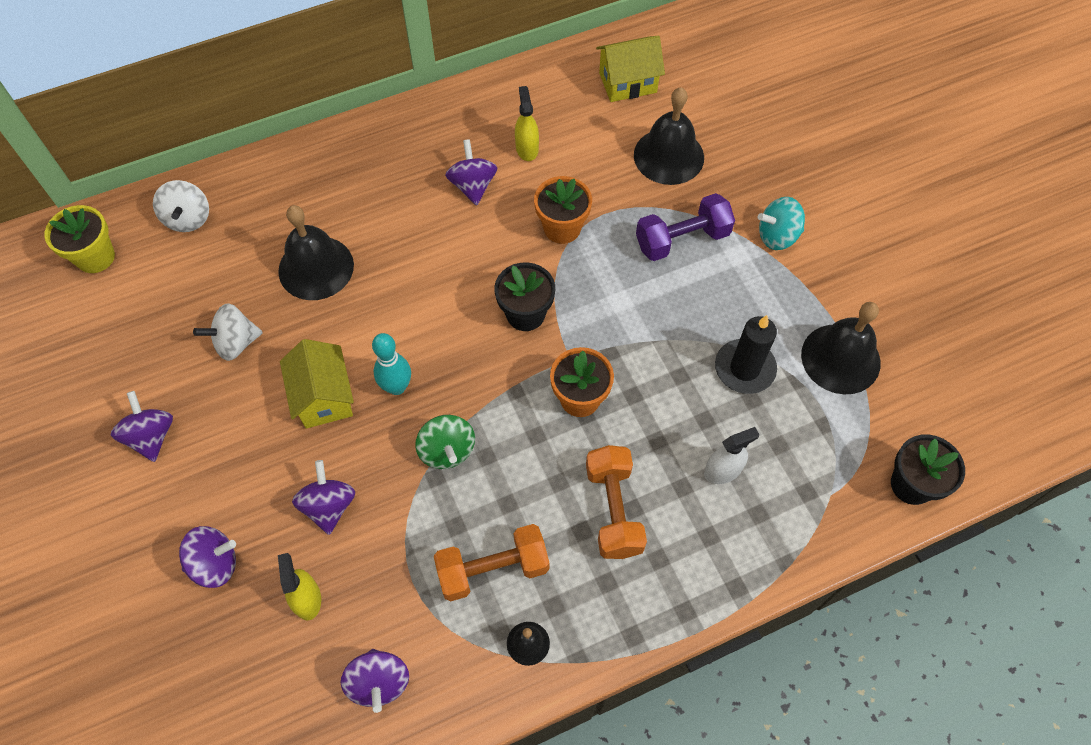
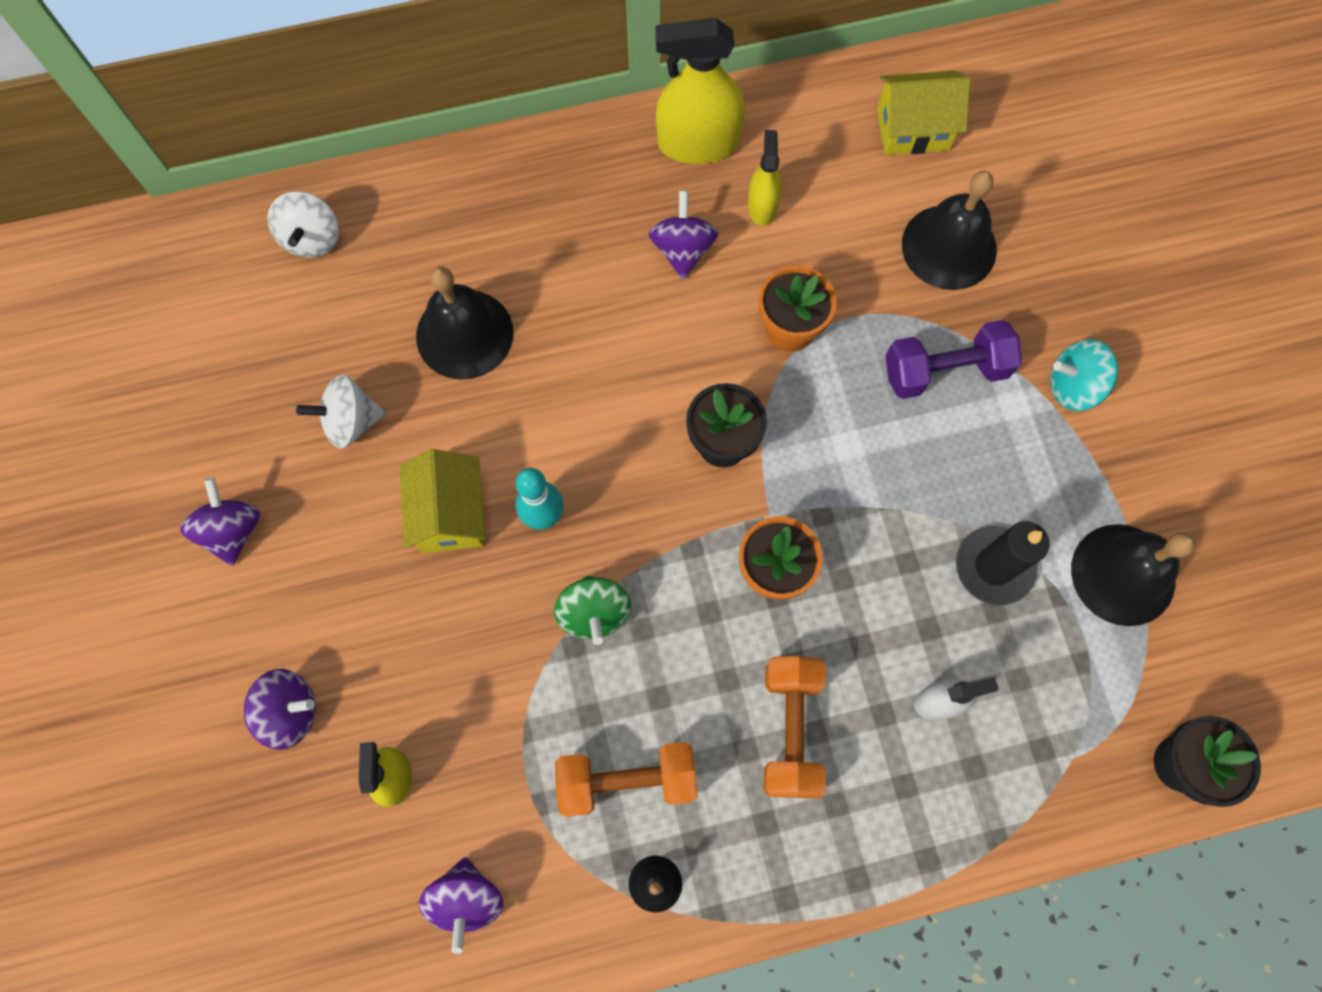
camera: 10 degrees right, 10 degrees up
yellow flower pot [45,205,115,273] -> none
purple spinning top [292,460,355,535] -> none
none -> yellow spray bottle [655,18,745,164]

